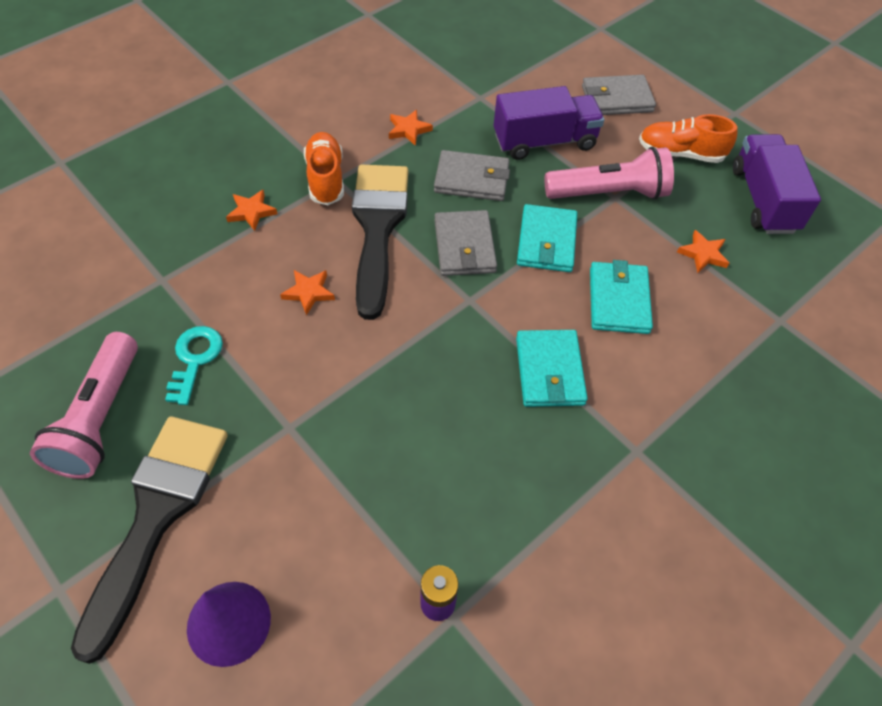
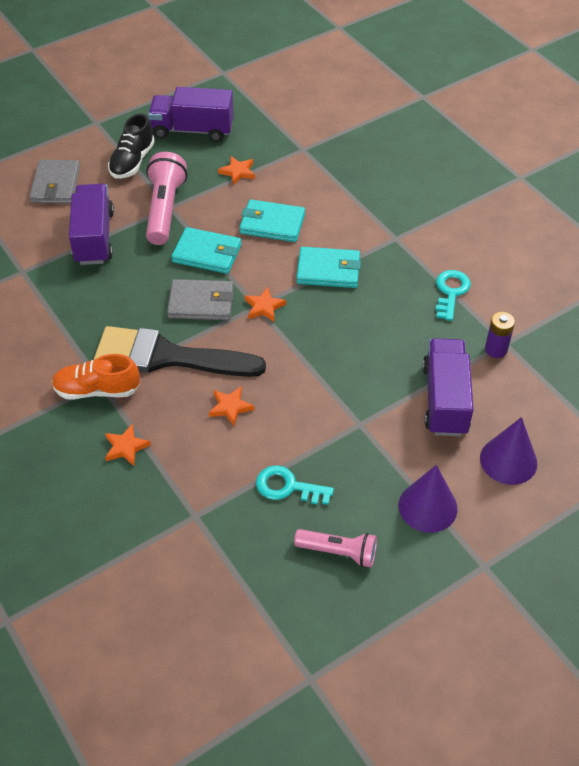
camera: 80 degrees left, 5 degrees down
pink flashlight [30,332,138,479] -> pink flashlight [294,529,377,567], size x0.63
black brush [71,416,228,664] -> purple cone [399,465,457,533]
orange star [389,110,433,146] -> orange star moved to [245,287,286,322]
grey wallet [434,150,510,201] -> none
orange shoe [639,114,737,163] -> black shoe [108,113,155,178]
none -> purple truck [422,338,474,436]
none -> turquoise key [436,270,471,321]

